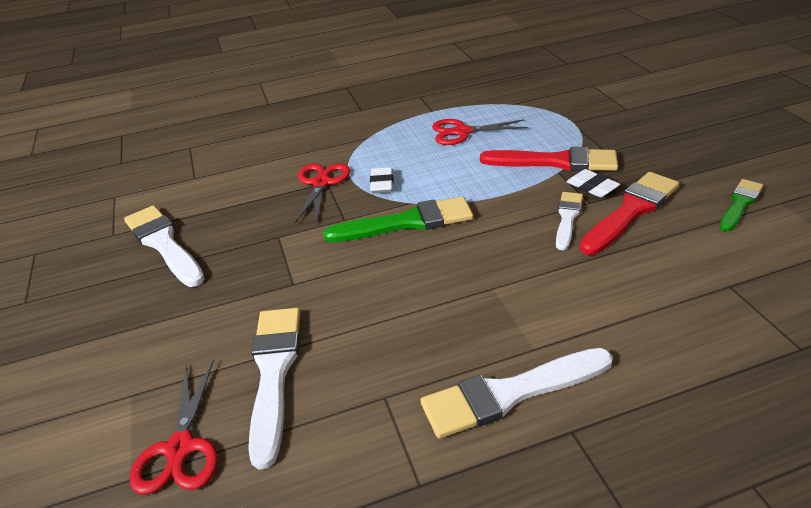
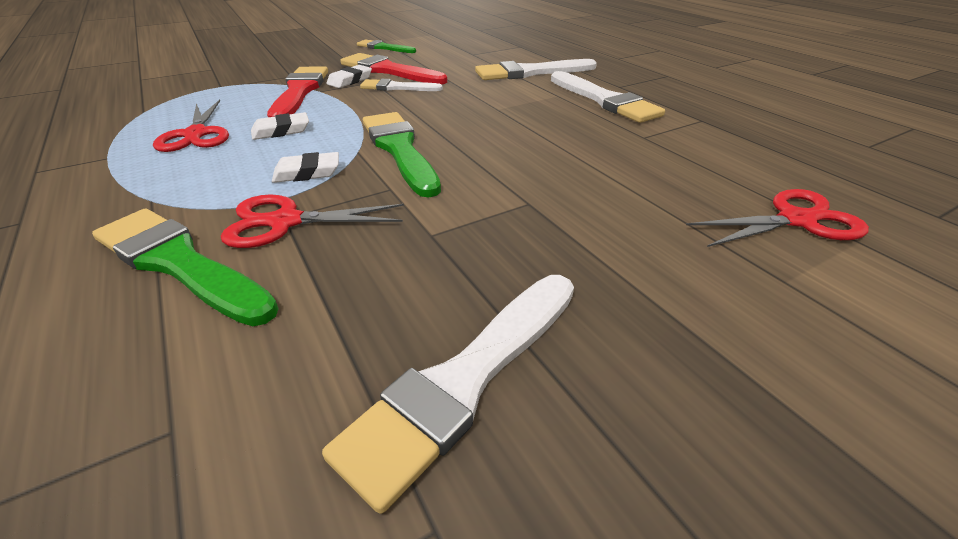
camera: 105 degrees left, 0 degrees up
white brush [248,308,301,470] -> white brush moved to [475,59,597,80]
none -> green brush [92,208,279,326]
none -> white eraser [251,112,309,140]

